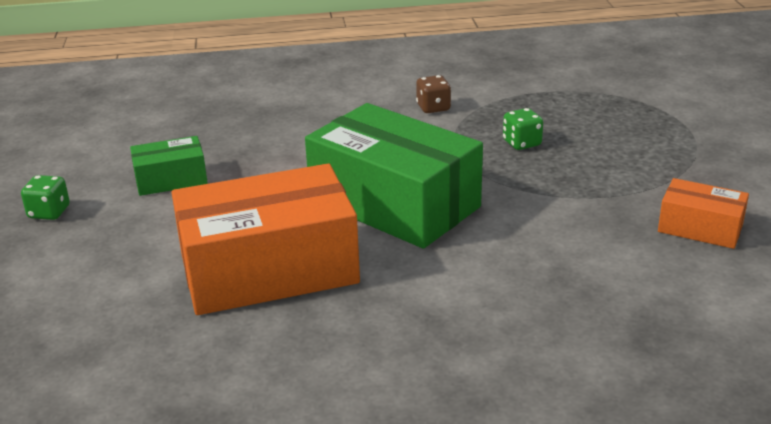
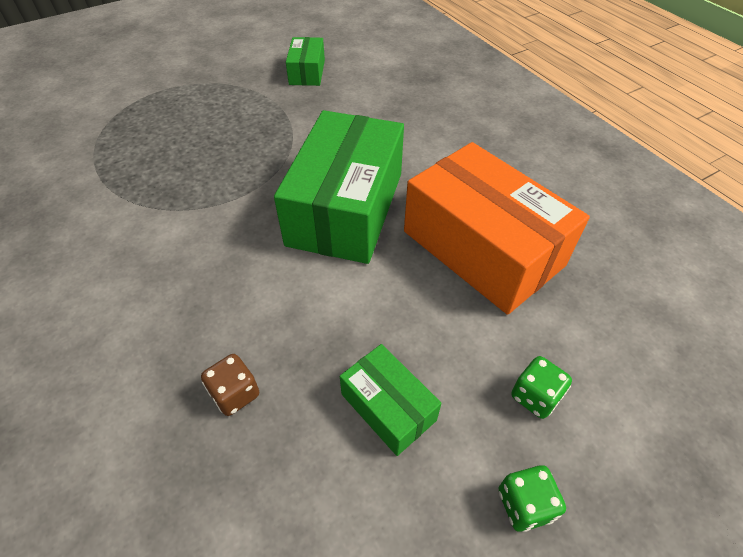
camera: 115 degrees left, 20 degrees up
brown dice [416,75,451,113] -> brown dice moved to [201,354,259,416]
green dice [503,108,543,150] -> green dice moved to [511,356,572,419]
orange box [658,178,749,249] -> green box [286,37,325,86]

